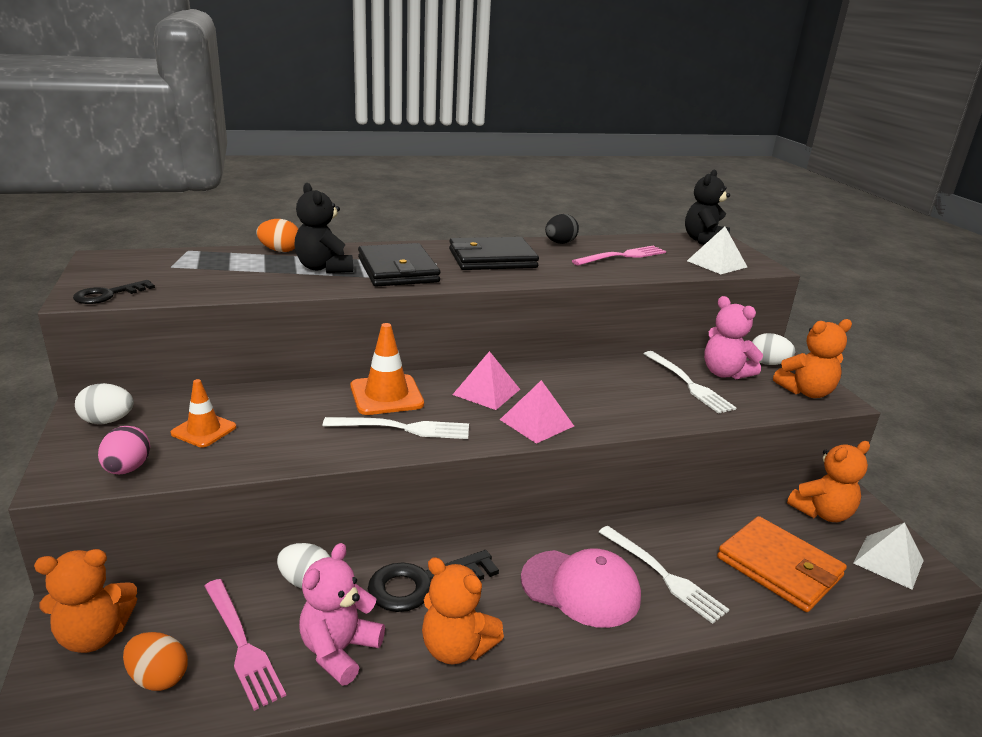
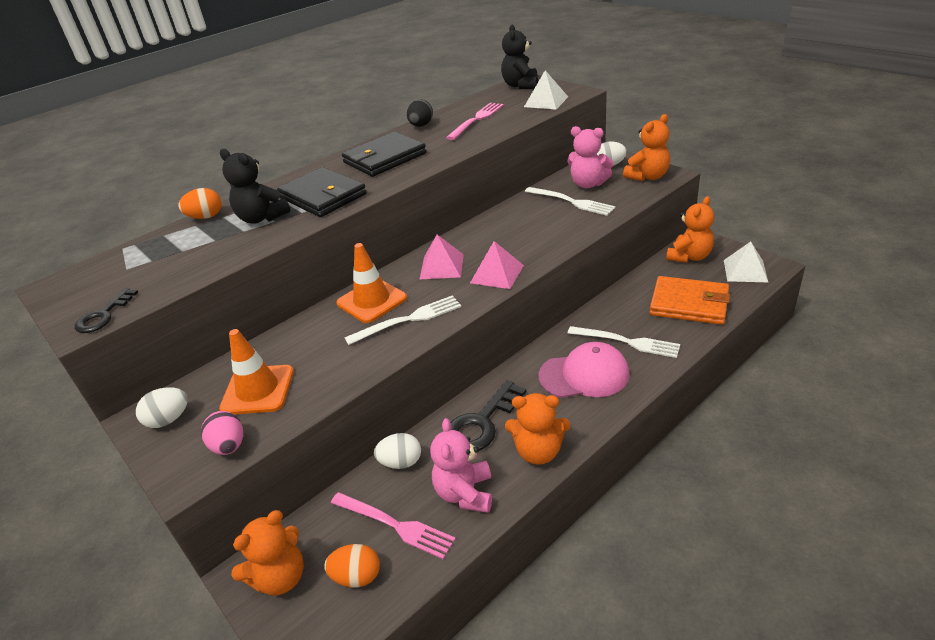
camera: 20 degrees left, 10 degrees up
orange traffic cone [171,379,236,448] -> orange traffic cone [219,329,294,415], size x1.52

